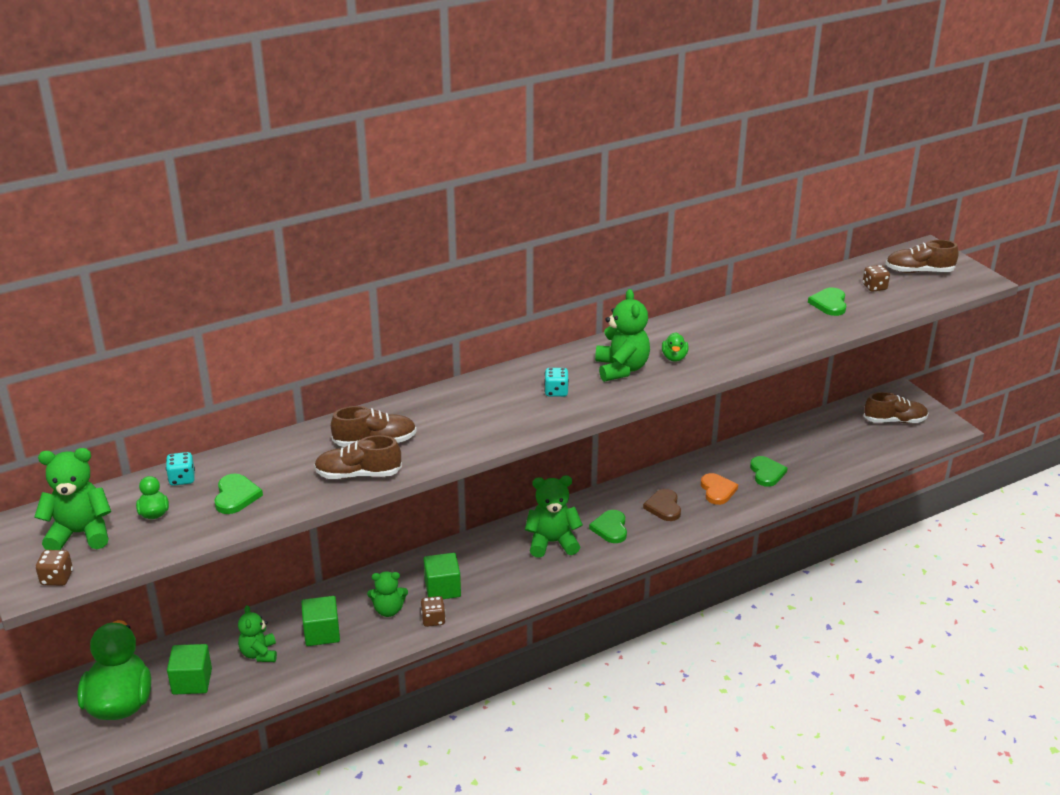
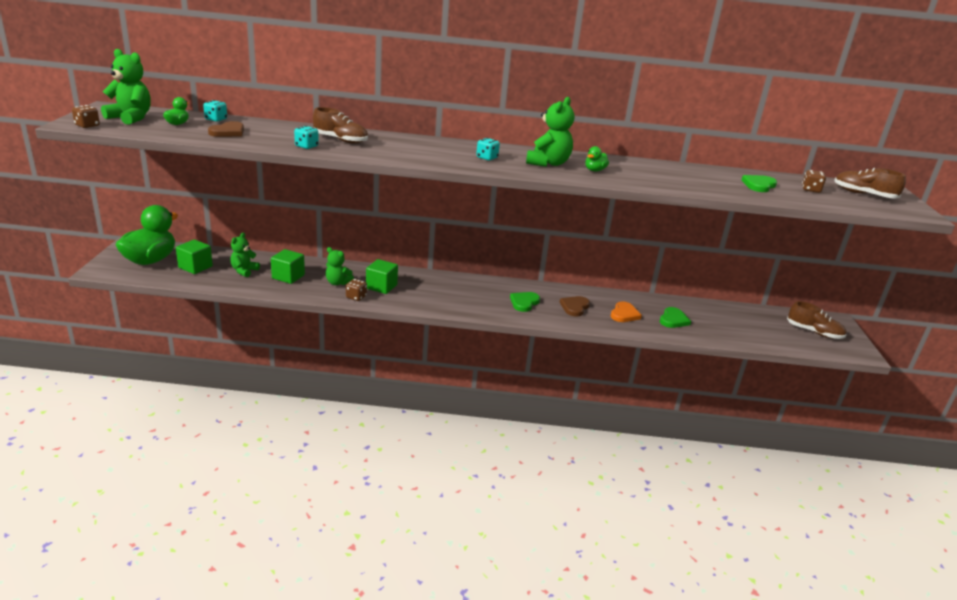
camera: 30 degrees right, 5 degrees down
green heart [214,473,263,514] -> brown heart [208,121,244,137]
brown shoe [314,435,402,479] -> turquoise dice [294,126,319,149]
green teddy bear [525,476,583,558] -> none

